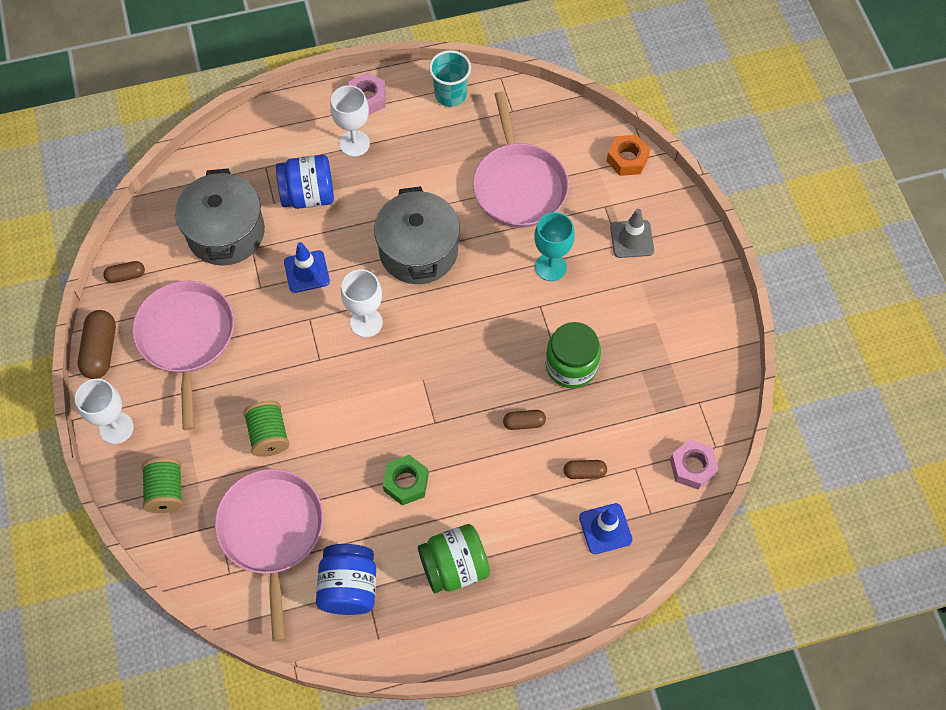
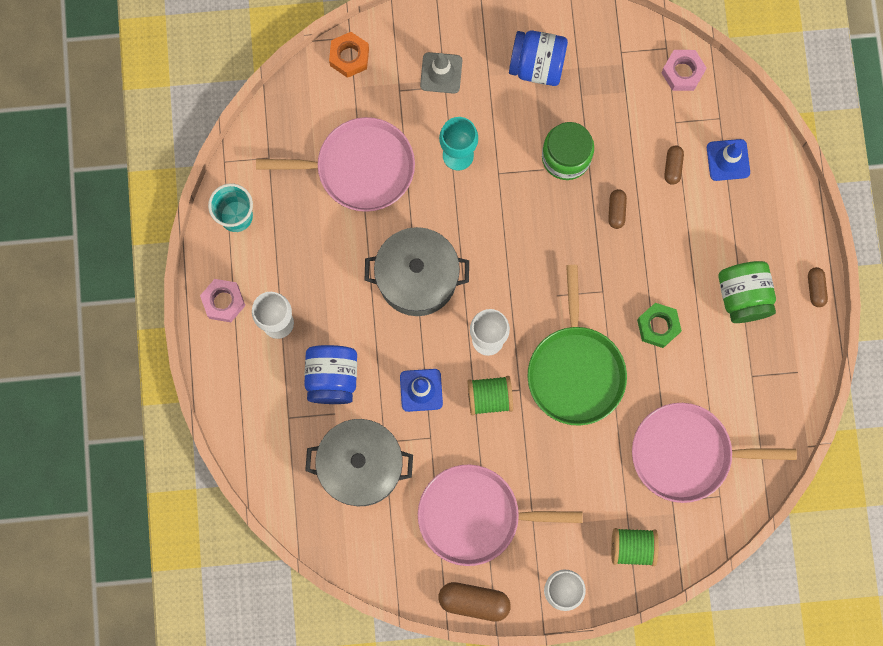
camera: 80 degrees left, 15 degrees up
brown capsule [103,261,145,283] -> brown capsule moved to [808,267,828,307]
green spool [243,401,290,457] -> green spool moved to [468,376,513,415]
blue jar [316,544,376,615] -> blue jar moved to [509,31,568,86]
none -> green pan [528,265,627,426]

